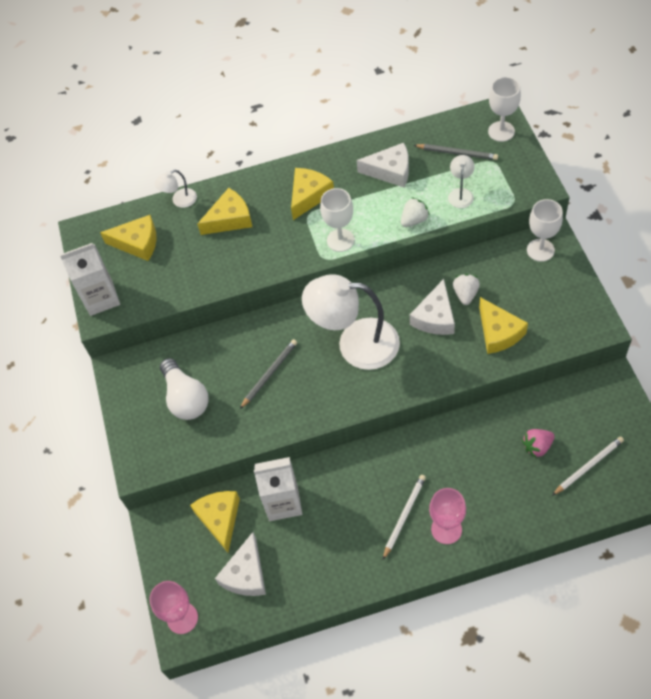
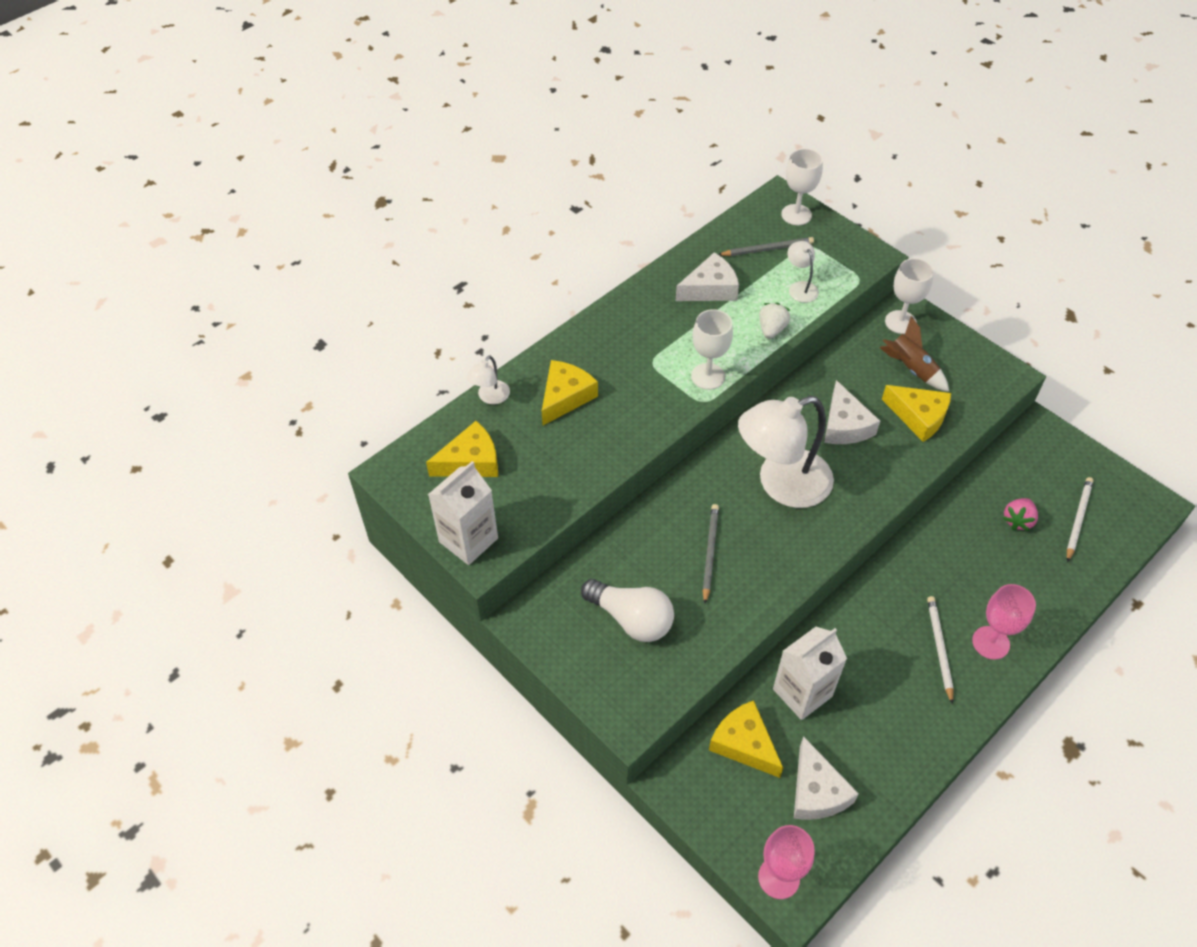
camera: 35 degrees left, 5 degrees down
yellow cheese [291,168,334,220] -> none
white strawberry [453,274,480,305] -> none
none -> brown rocket [880,316,949,392]

